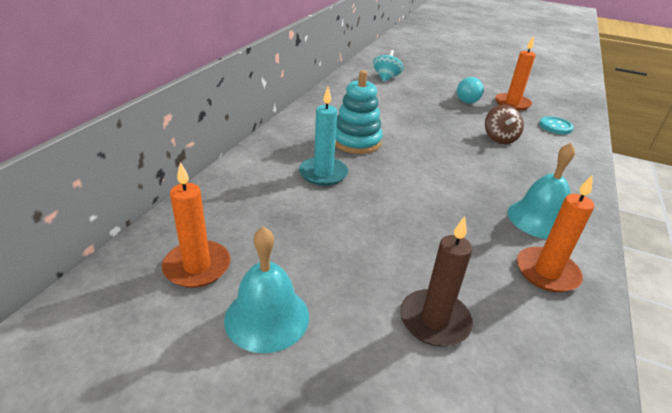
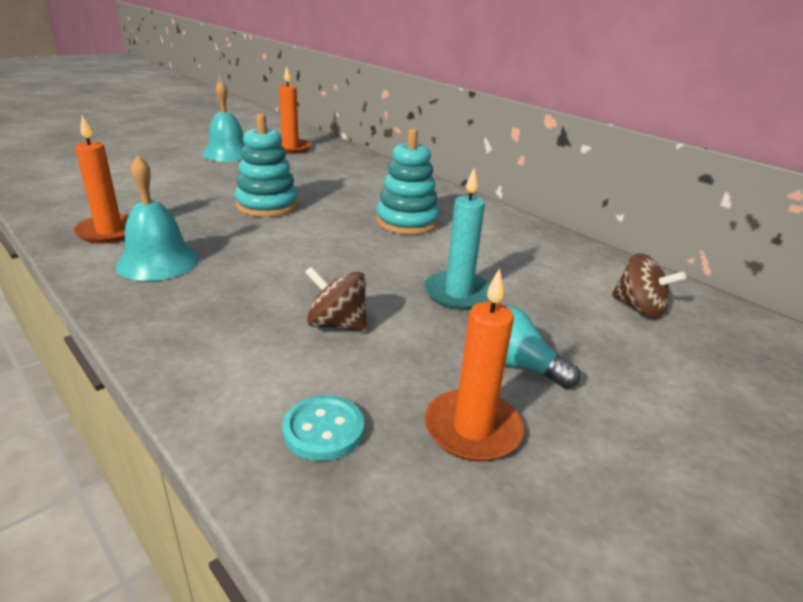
camera: 115 degrees right, 5 degrees down
turquoise candle [299,87,348,186] -> turquoise candle moved to [424,168,490,310]
turquoise spinning top [373,50,404,82] -> brown spinning top [612,253,686,319]
brown candle [400,216,473,346] -> none
none -> turquoise stacking toy [235,114,298,217]

